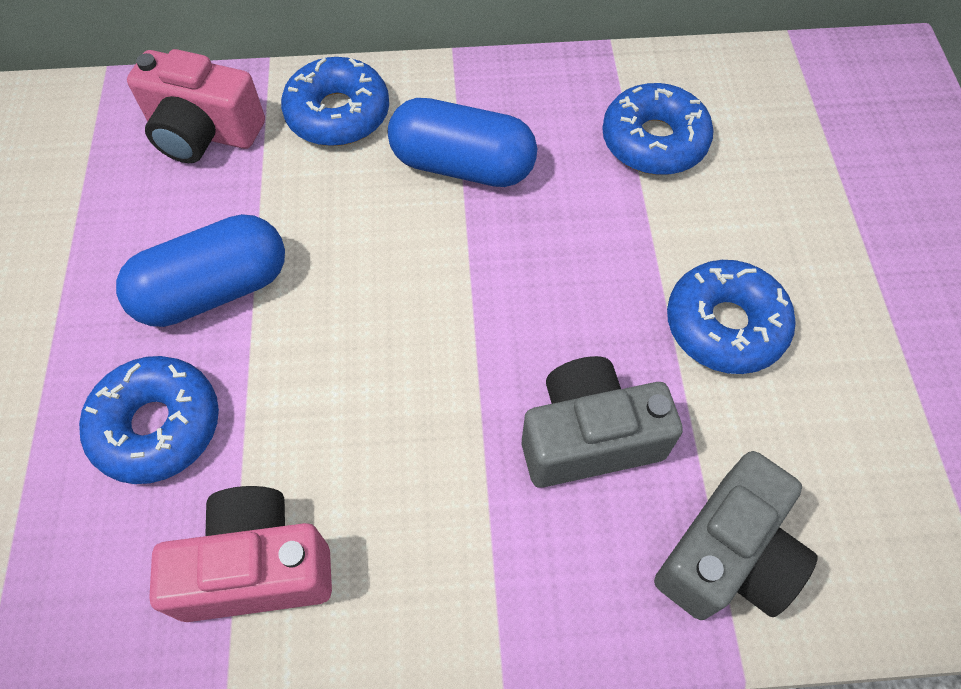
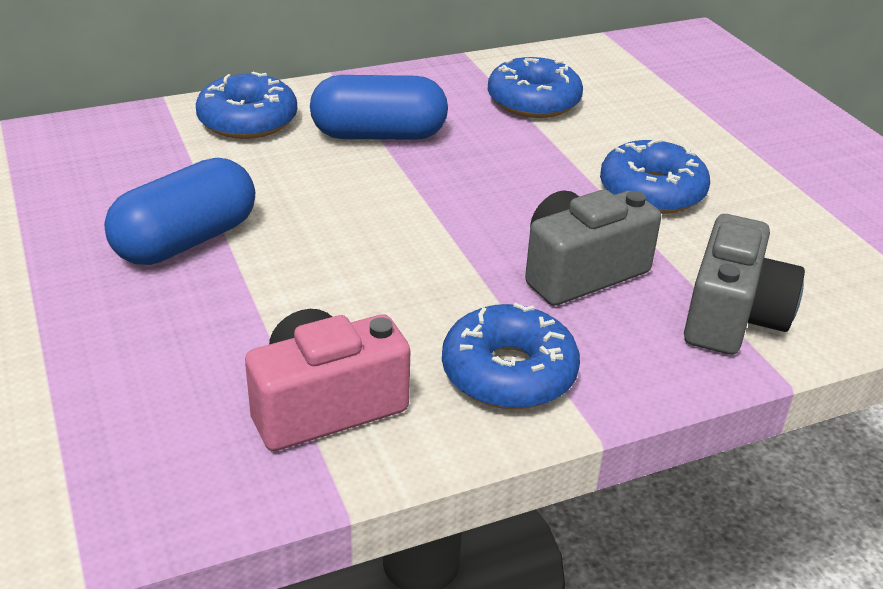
camera: 20 degrees left, 25 degrees down
blue donut [79,356,219,484] -> blue donut moved to [442,303,580,409]
pink camera [127,49,265,163] -> none

